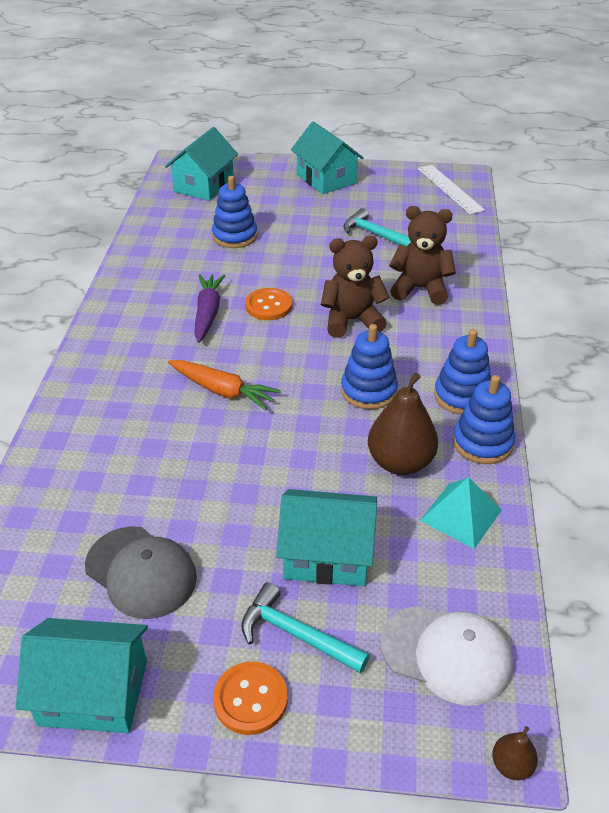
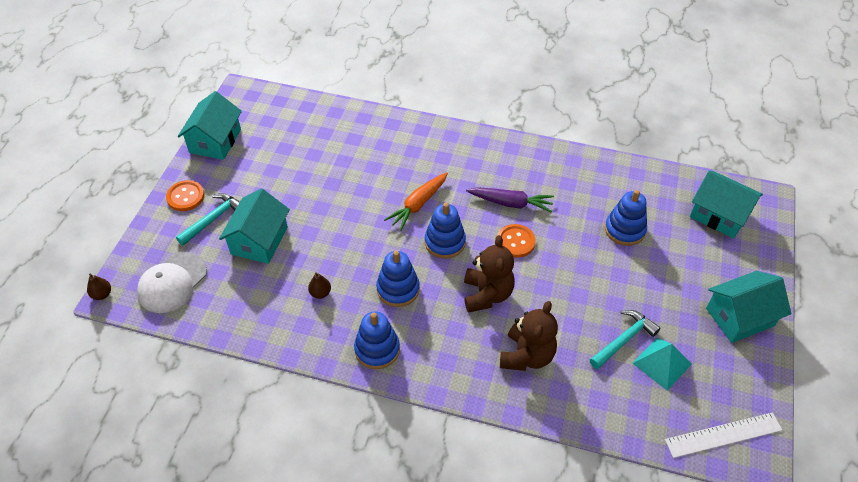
camera: 100 degrees right, 10 degrees up
grey cap [85,526,197,619] -> none
brown pear [368,372,438,475] -> brown pear [308,272,331,299], size x0.47
turquoise pyramid [420,477,502,549] -> turquoise pyramid moved to [632,338,692,391]
blue stacking toy [453,375,515,464] -> blue stacking toy moved to [425,203,466,259]

